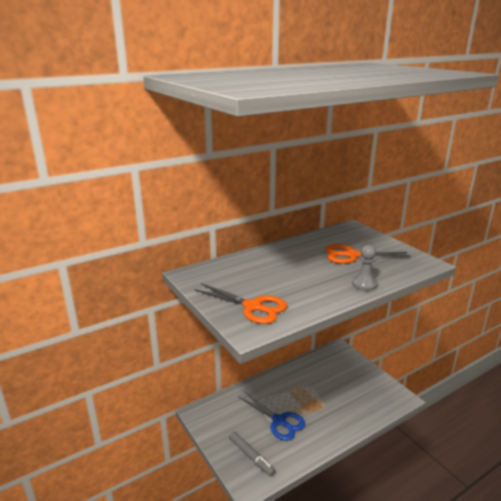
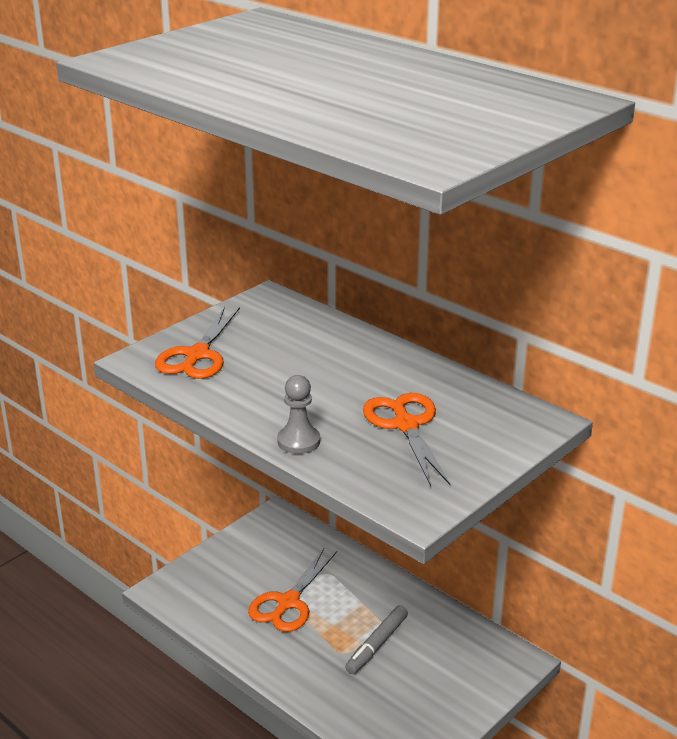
camera: 75 degrees right, 5 degrees up
grey marker [229,431,275,477] -> grey marker moved to [345,605,408,674]
blue scissors [238,391,305,441] -> orange scissors [248,548,337,632]

